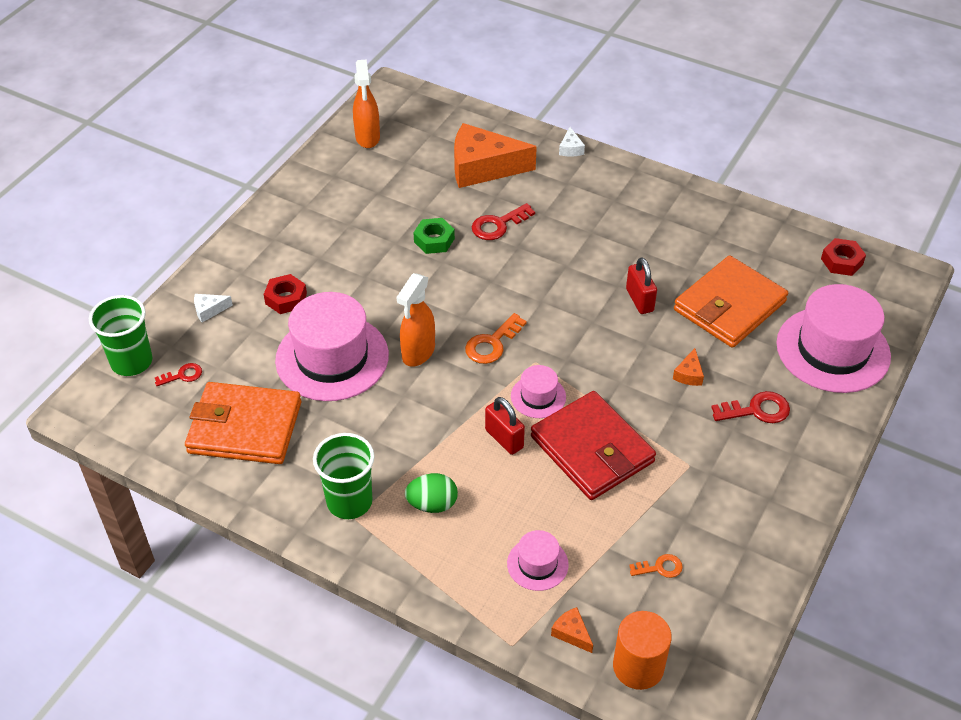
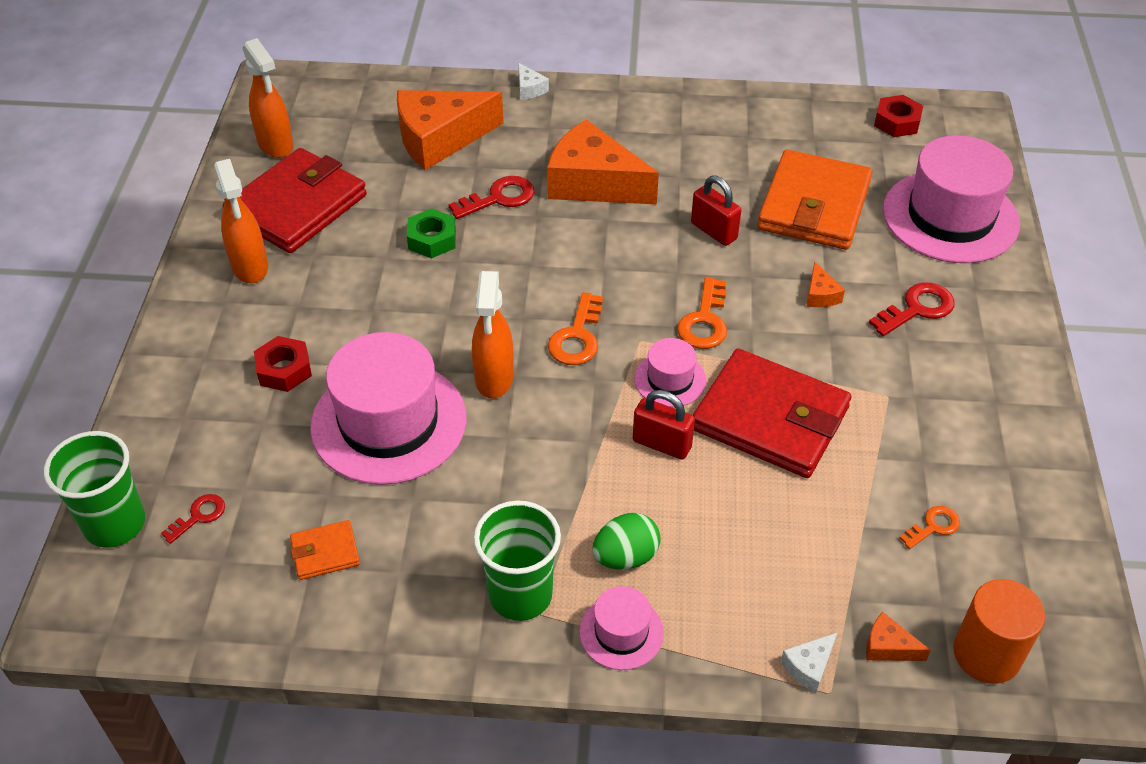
camera: 25 degrees left, 0 degrees up
orange wallet [185,382,301,464] -> orange wallet [290,520,360,580], size x0.44
white cheese [194,294,233,323] -> white cheese moved to [781,632,838,693]
red key [472,203,535,240] -> red key turned 150 degrees counterclockwise [449,176,534,219]
pink hat [507,530,569,591] -> pink hat moved to [579,586,664,670]
none -> orange spray bottle [214,159,268,283]
none -> red wallet [223,148,367,253]
none -> orange cheese [547,119,659,204]
none -> orange key [677,277,727,349]

